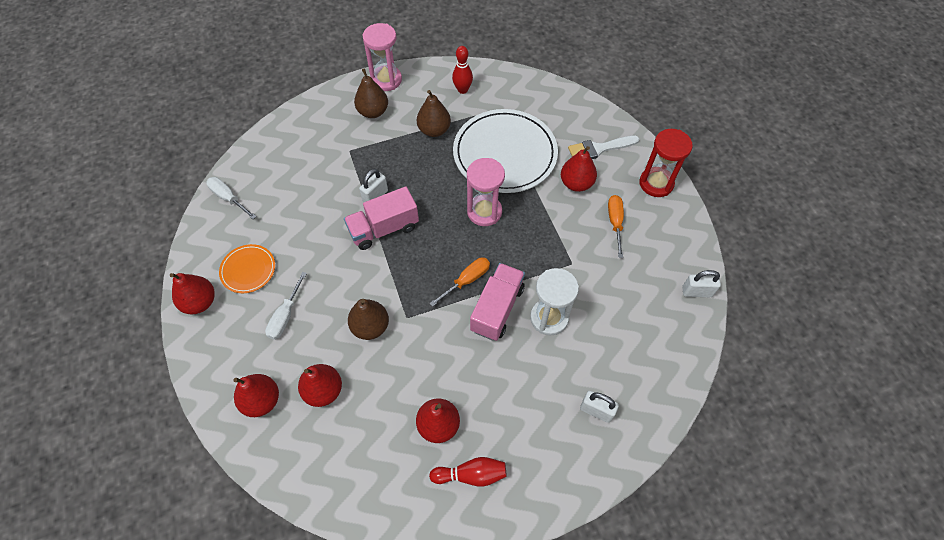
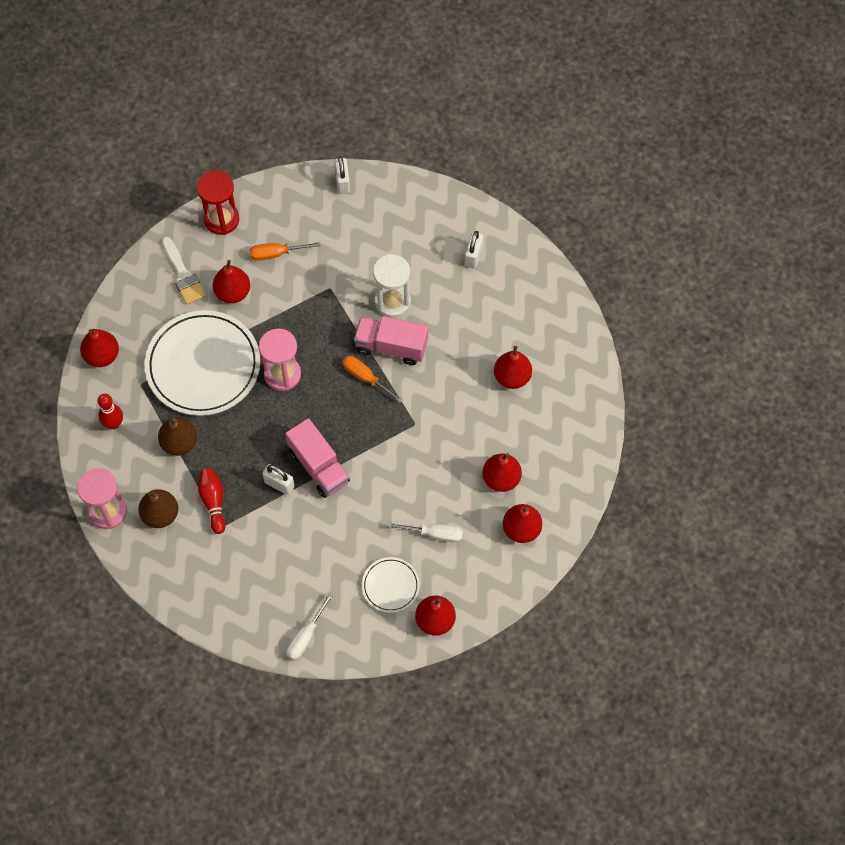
camera: 100 degrees left, 5 degrees up
orange plate [219,244,275,293] -> white plate [362,557,420,613]
brown pear [348,299,389,340] -> none
red bowling pin [429,457,506,487] -> red bowling pin moved to [198,468,226,534]
none -> red pear [80,329,119,367]

